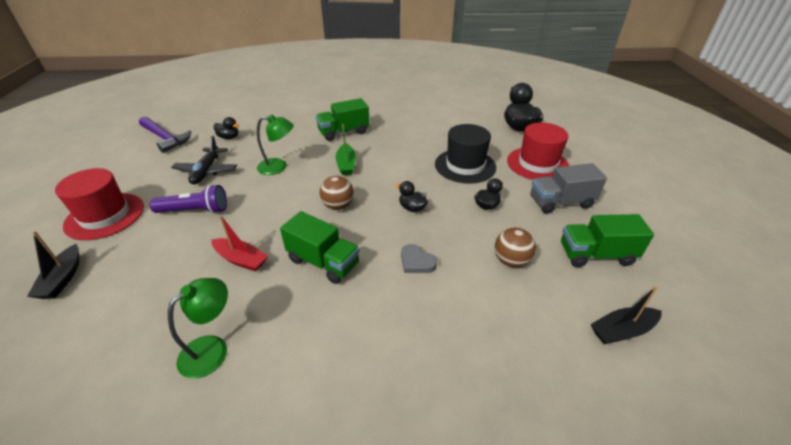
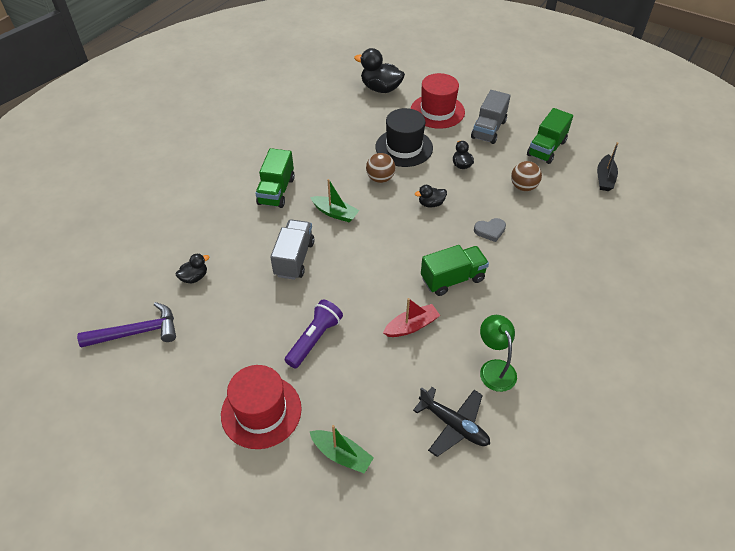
camera: 55 degrees left, 10 degrees up
black boat [27,231,80,299] -> green boat [310,425,374,473]
black plane [171,136,237,184] -> black plane moved to [413,387,490,457]
green lamp [257,114,294,175] -> grey truck [270,219,315,280]
brown ball [319,176,354,210] -> brown ball moved to [366,153,395,183]

